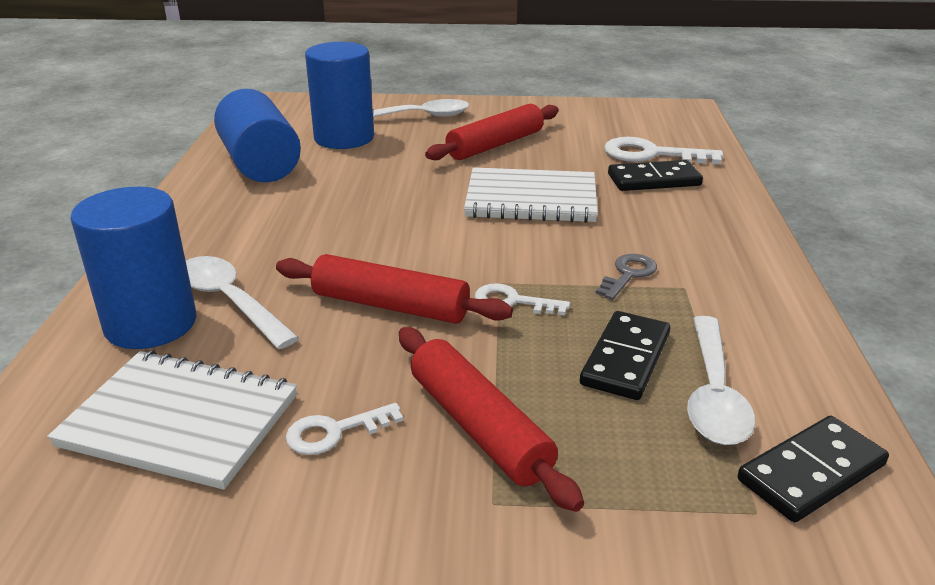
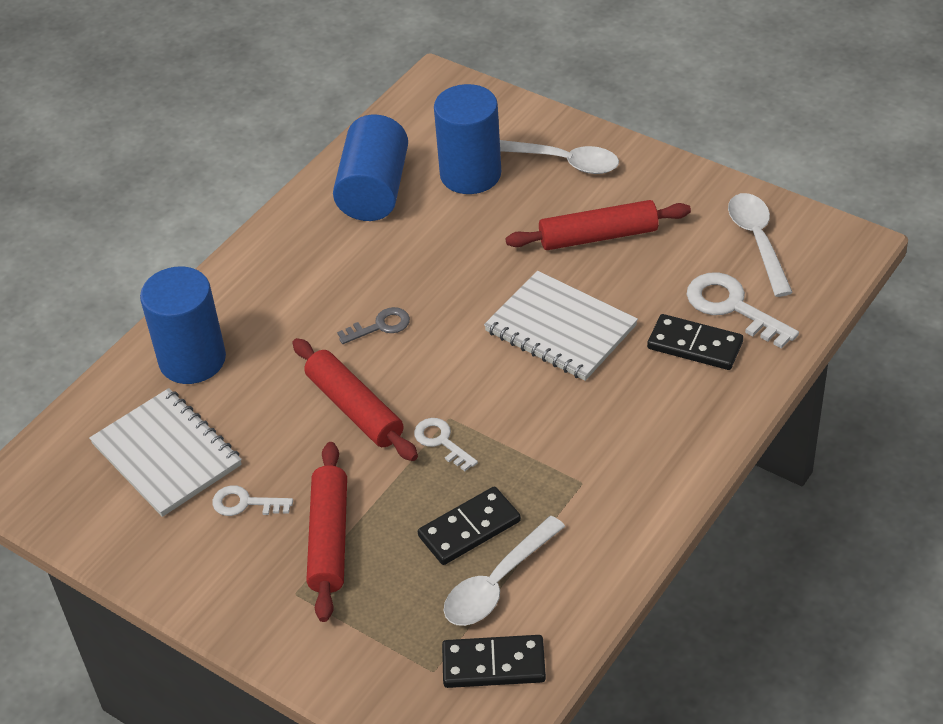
camera: 35 degrees right, 15 degrees up
white spoon [186,256,299,349] -> white spoon moved to [728,193,793,297]
grey key [596,254,657,300] -> grey key moved to [337,307,410,344]

